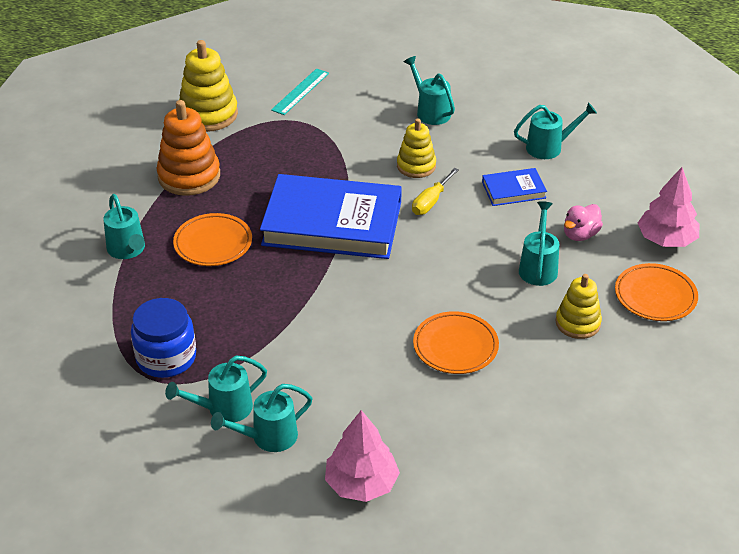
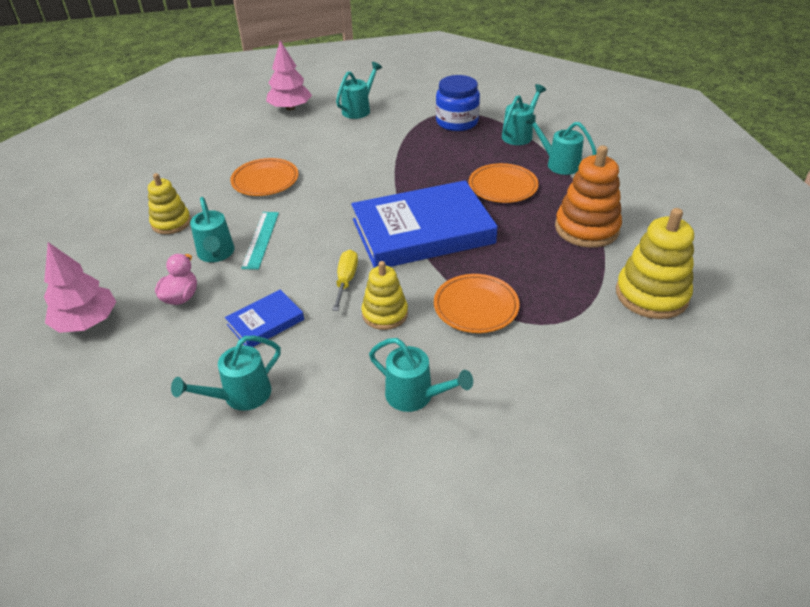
camera: 155 degrees right, 0 degrees up
turquoise watering can [165,355,267,422] -> turquoise watering can moved to [502,84,546,145]
turquoise ruler [271,68,329,115] -> turquoise ruler moved to [241,212,279,270]
orange plate [615,263,698,321] -> orange plate moved to [434,274,520,333]

